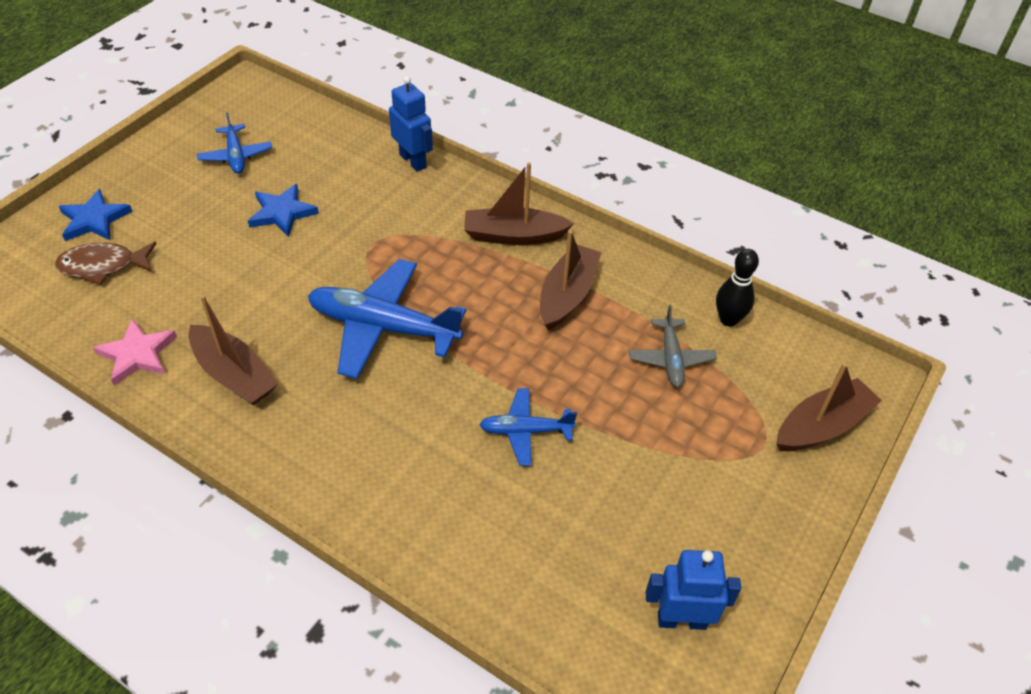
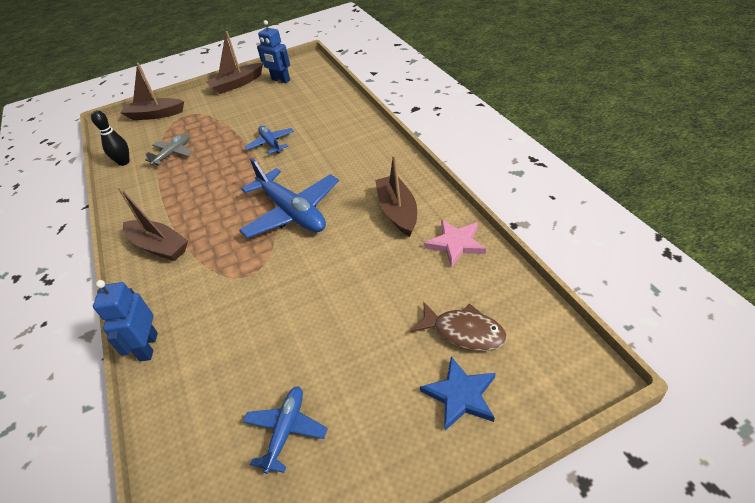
camera: 140 degrees left, 5 degrees down
blue star [248,184,319,237] -> none
blue plane [479,388,577,466] -> blue plane turned 150 degrees counterclockwise [244,126,294,154]
brown boat [540,230,601,330] -> brown boat moved to [206,31,263,94]

